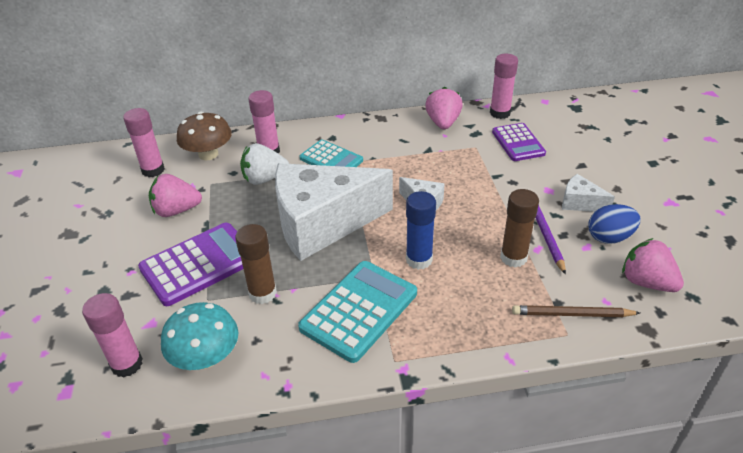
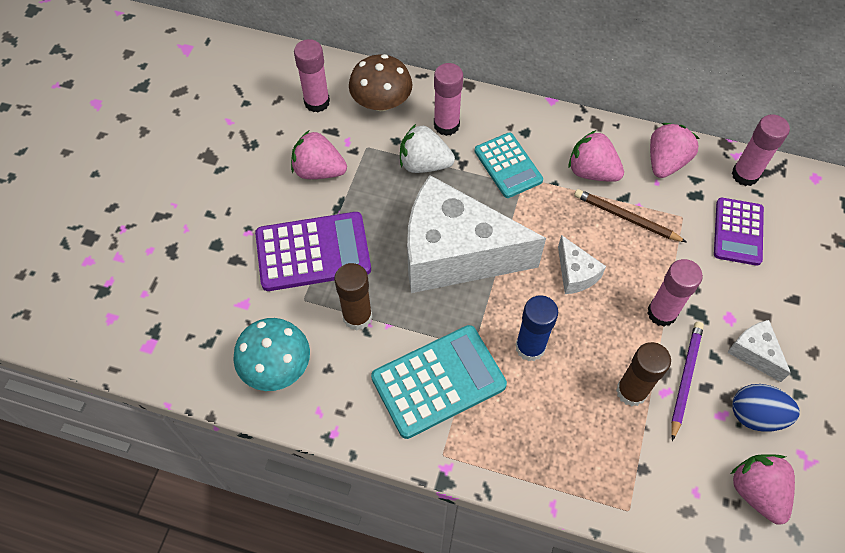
camera: 25 degrees right, 20 degrees up
pink glue stick [82,293,143,377] -> pink glue stick moved to [647,259,703,327]
brown pencil [512,305,640,317] -> brown pencil moved to [574,189,686,242]
none -> pink strawberry [568,130,624,182]

